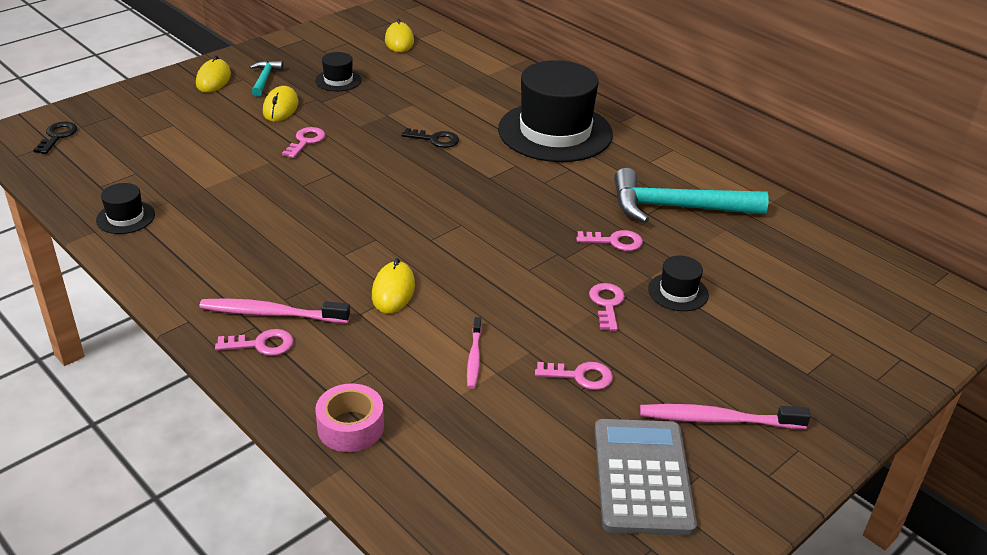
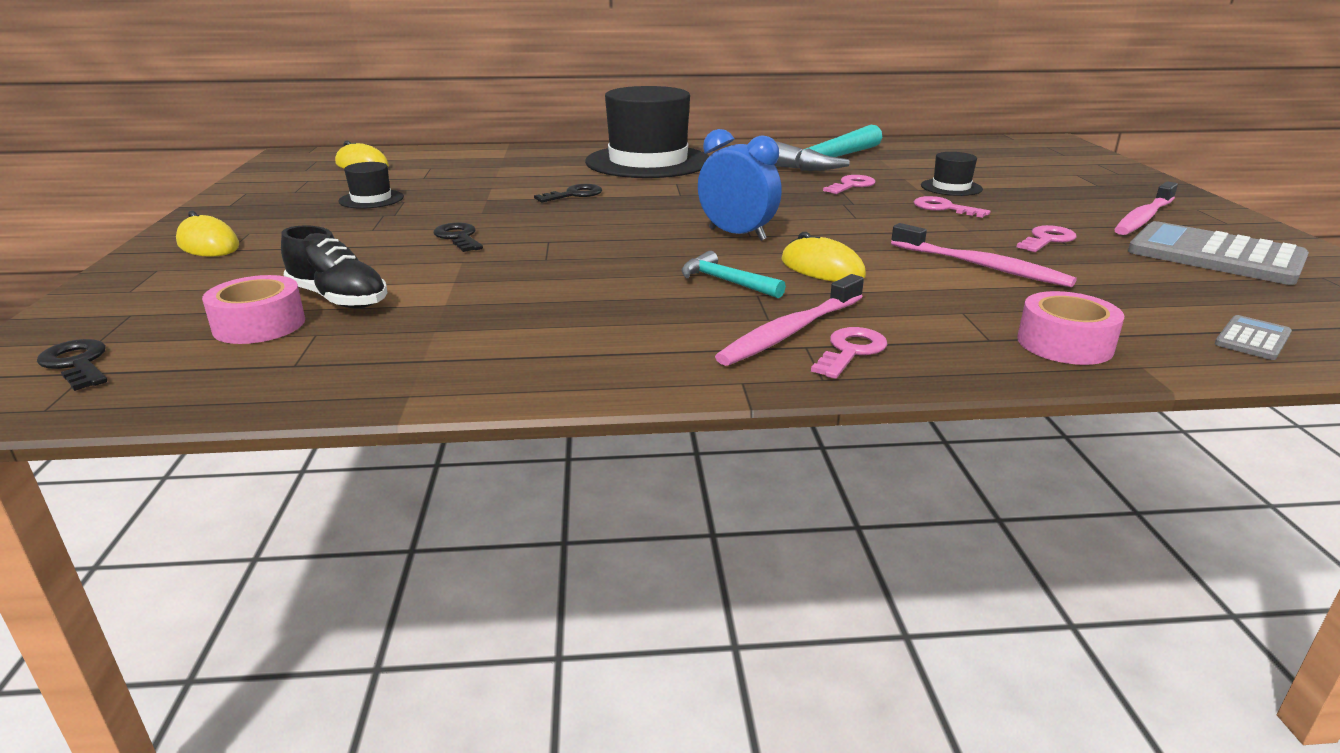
camera: 50 degrees left, 10 degrees down
black hat [96,183,155,234] -> none
turquoise hammer [250,60,283,97] -> turquoise hammer moved to [681,251,786,298]
yellow mouse [263,86,298,122] -> none
pink key [282,127,325,158] -> black key [434,223,483,252]
pink toothbrush [467,317,482,389] -> pink toothbrush [891,223,1077,287], size x1.65
none -> pink tape [202,275,305,344]
none -> black shoe [281,226,388,308]
none -> blue clock [698,129,782,241]
none -> grey calculator [1215,315,1292,360]

